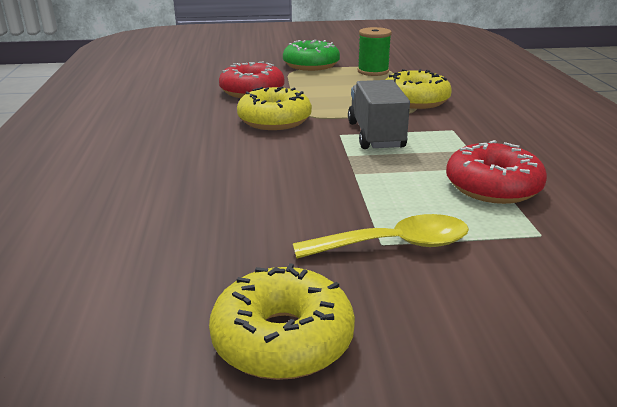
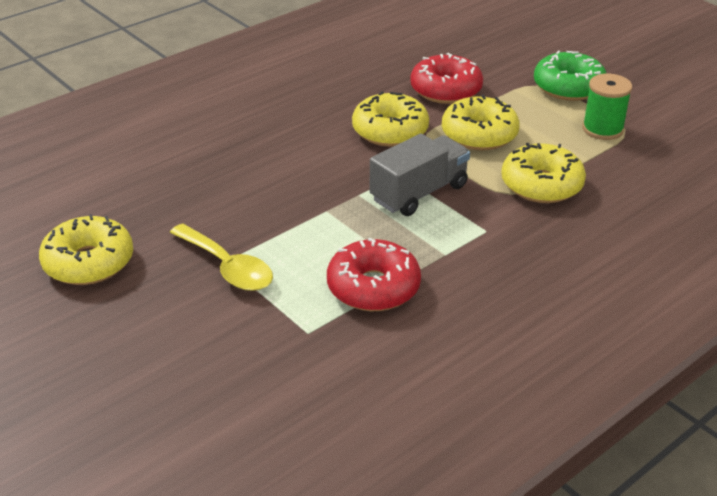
camera: 55 degrees right, 10 degrees up
none -> yellow donut [442,95,520,151]

